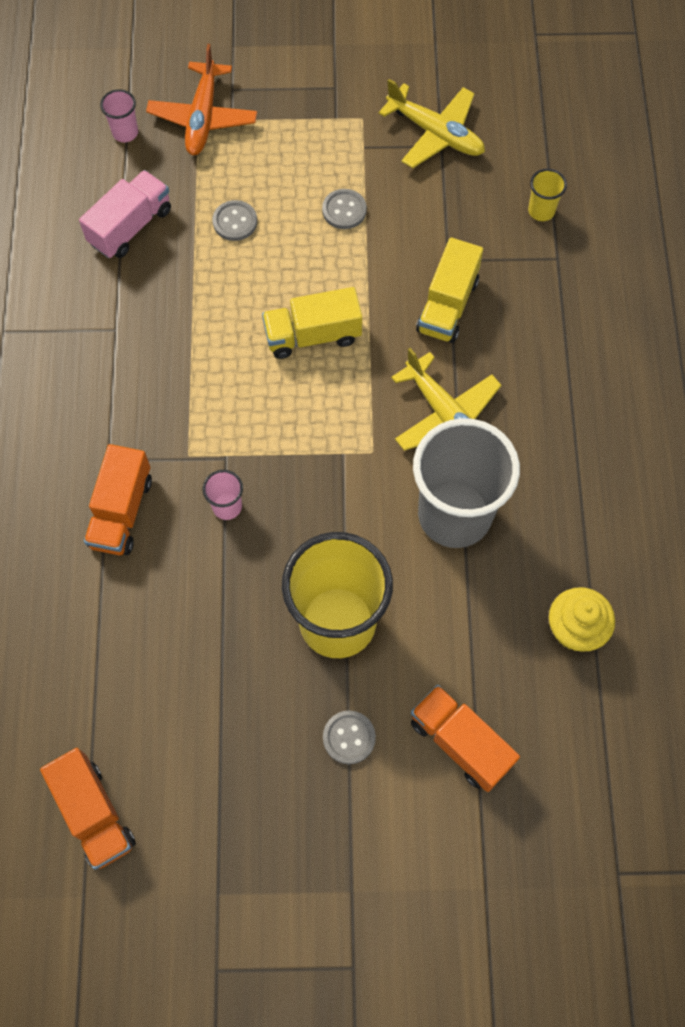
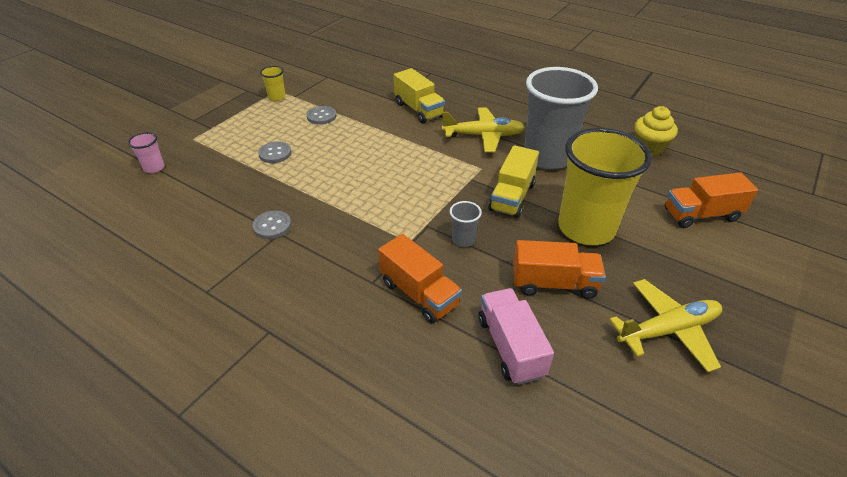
camera: 55 degrees left, 25 degrees down
orange truck [40,748,136,870] -> orange truck moved to [513,240,606,299]
pink truck [79,170,171,258] -> pink truck moved to [478,288,554,385]
orange plane [146,44,257,155] -> none
pink cup [202,470,243,520] -> grey cup [450,201,482,247]
yellow truck [262,287,362,359] -> yellow truck moved to [488,145,539,218]
grey button [323,710,376,764] -> grey button moved to [252,211,291,239]
yellow plane [379,79,485,168] -> yellow plane moved to [609,279,722,372]
yellow cup [528,169,567,221] -> yellow cup moved to [260,66,286,101]

